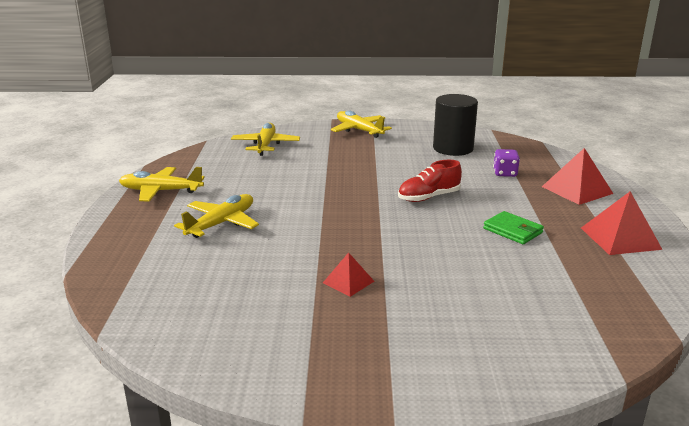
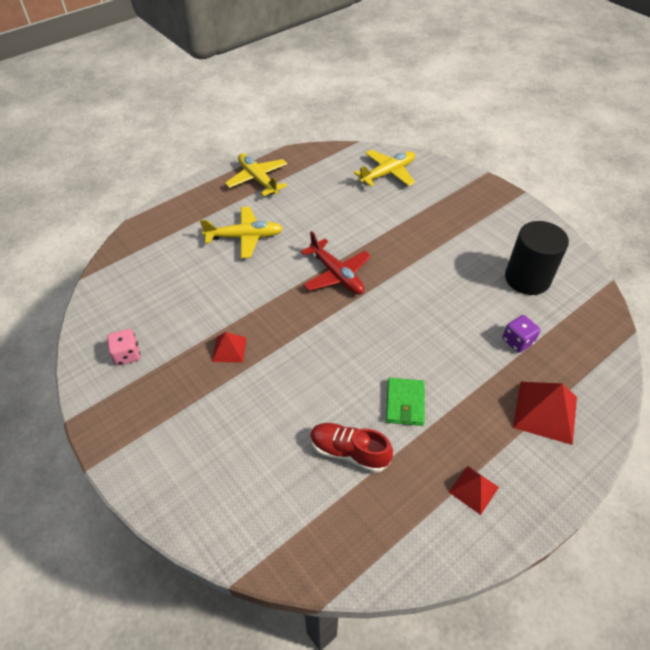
camera: 50 degrees right, 25 degrees up
yellow plane [331,111,392,138] -> none
red shoe [398,160,462,202] -> red shoe moved to [310,423,393,473]
red pyramid [581,191,663,255] -> red pyramid [449,466,499,515], size x0.59
none -> pink dice [107,329,140,366]
none -> red plane [301,231,371,294]

